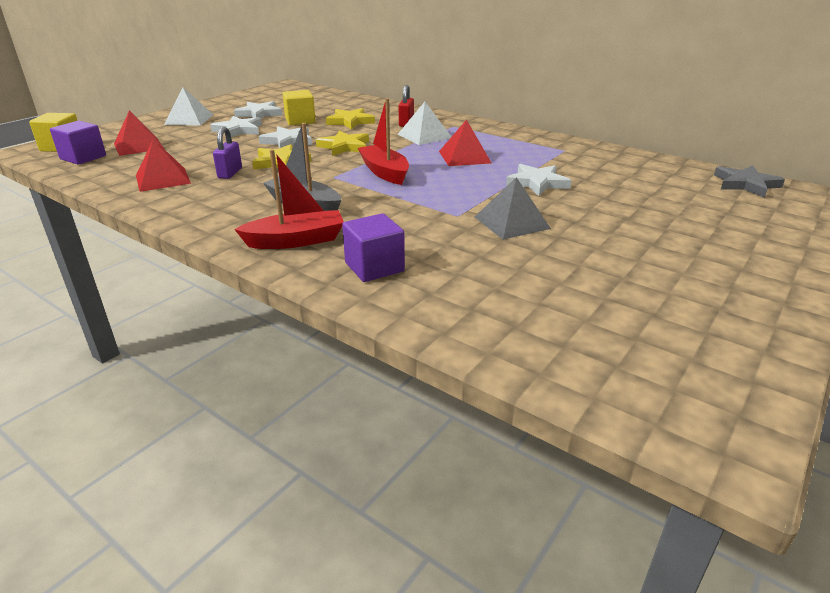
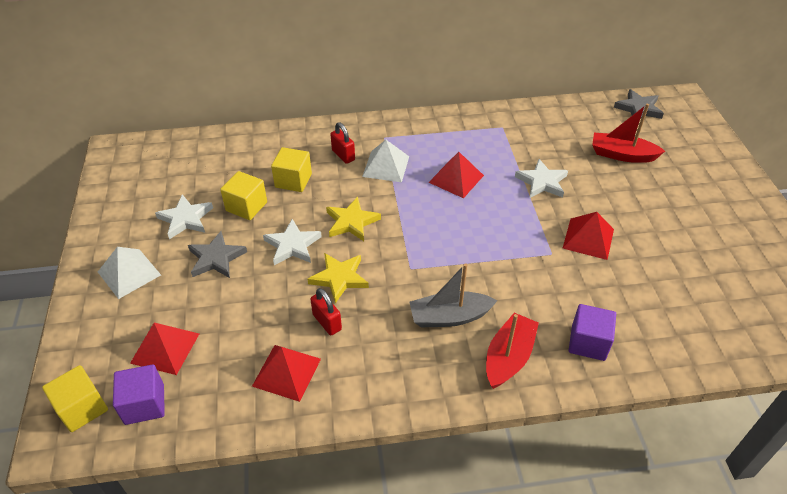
camera: 45 degrees left, 15 degrees up
white star [210,116,262,137] -> grey star [188,231,247,278]
purple padlock [213,127,242,179] -> red padlock [310,288,342,335]
yellow star [326,108,375,129] -> yellow cube [271,147,312,192]
red boat [358,98,409,185] -> red boat moved to [592,104,665,163]
grey pyramid [475,177,551,240] -> red pyramid [563,212,614,260]

